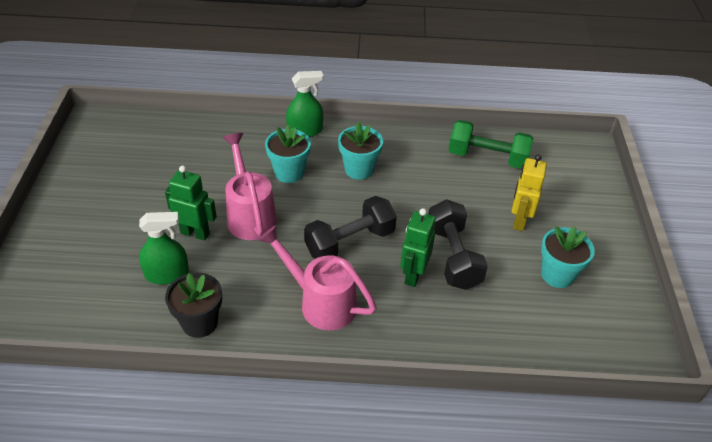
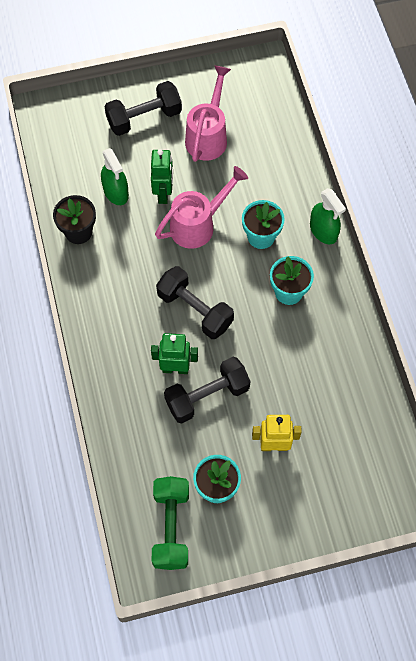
camera: 75 degrees right, 20 degrees up
pink watering can [258,225,377,330] -> pink watering can moved to [185,65,231,162]
green dumbbell [449,120,533,169] -> green dumbbell moved to [152,476,189,570]
none -> black dumbbell [104,81,182,136]

